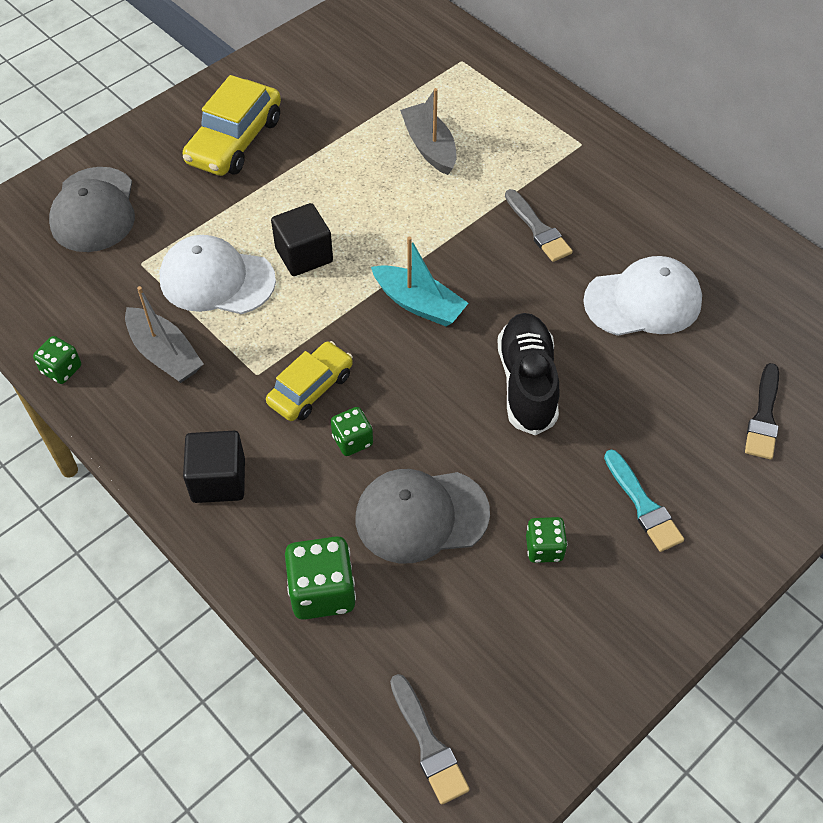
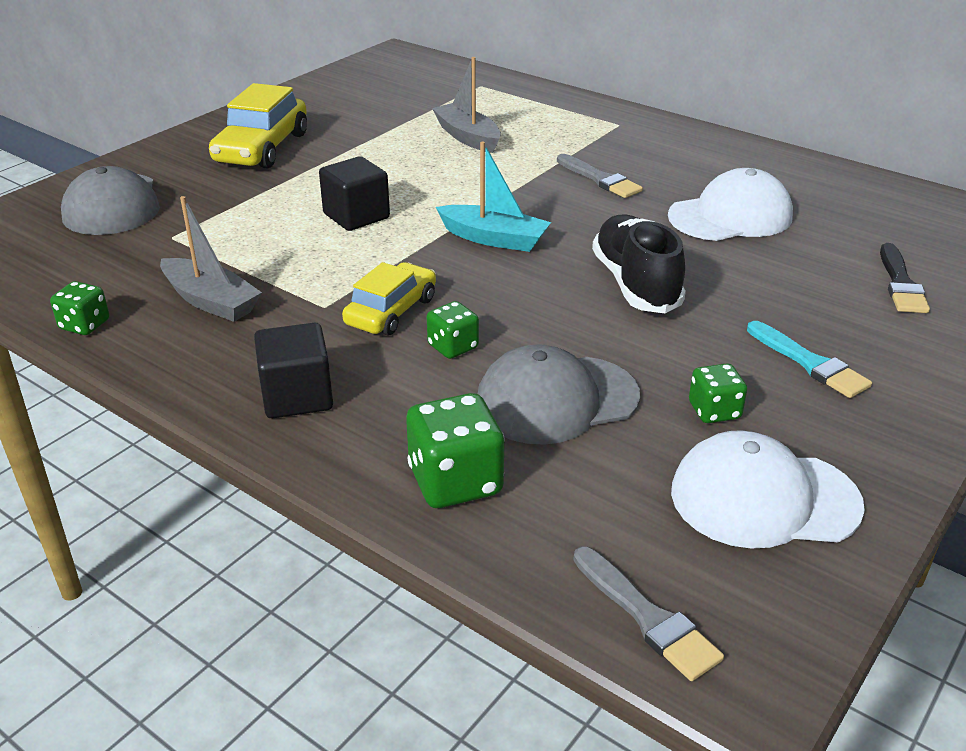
camera: 10 degrees left, 20 degrees down
white cap [159,235,276,314] -> white cap moved to [671,430,865,548]

